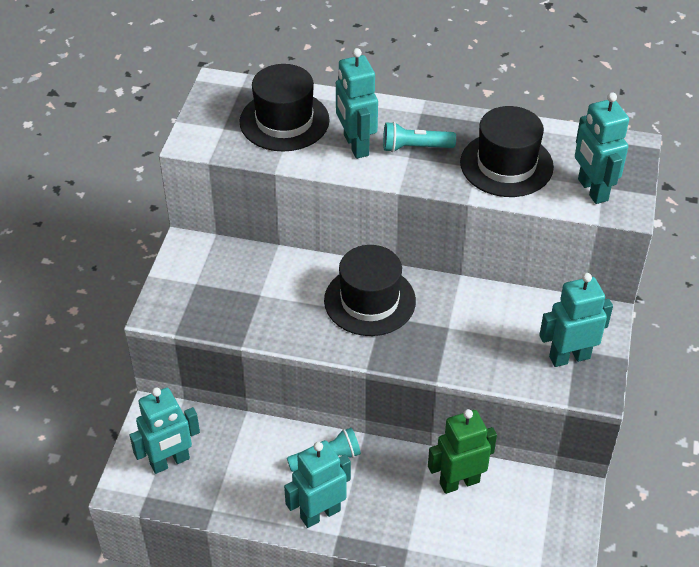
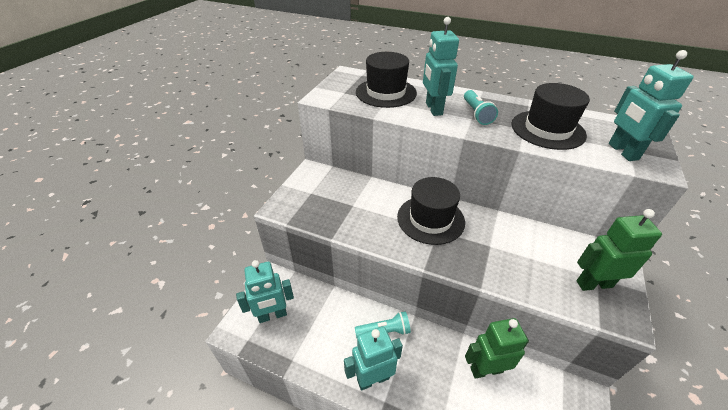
camera: 10 degrees right, 5 degrees down
turquoise flashlight [383,122,456,152] -> turquoise flashlight turned 105 degrees counterclockwise [464,90,498,125]
turquoise robot [539,273,613,367] -> green robot [577,209,662,291]

